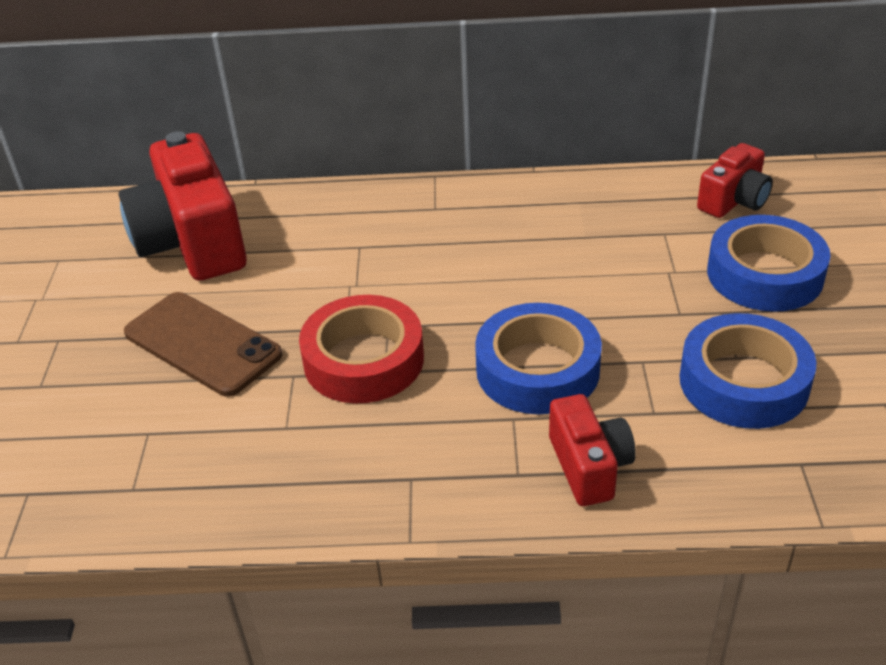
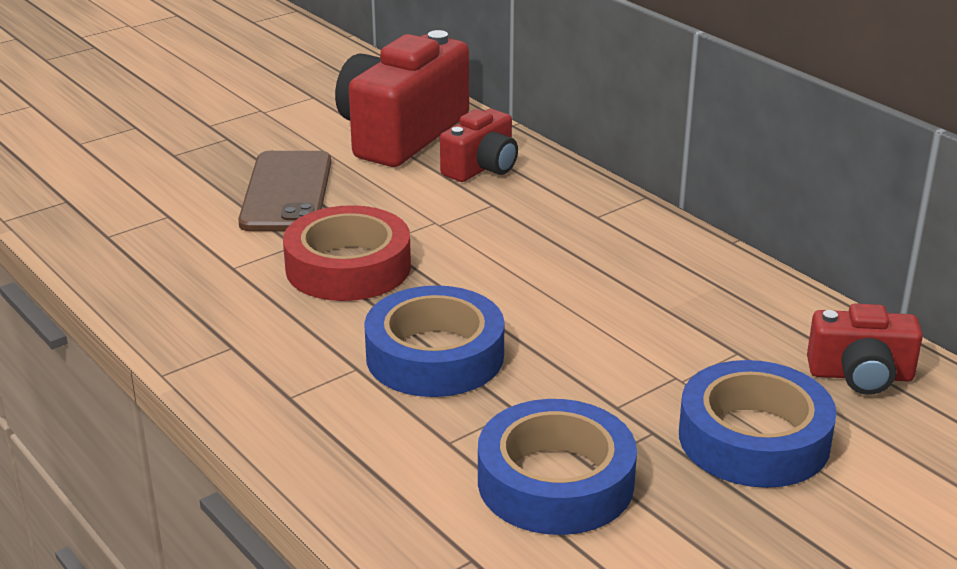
camera: 50 degrees right, 10 degrees down
red camera [549,394,636,506] -> red camera moved to [440,109,518,182]

